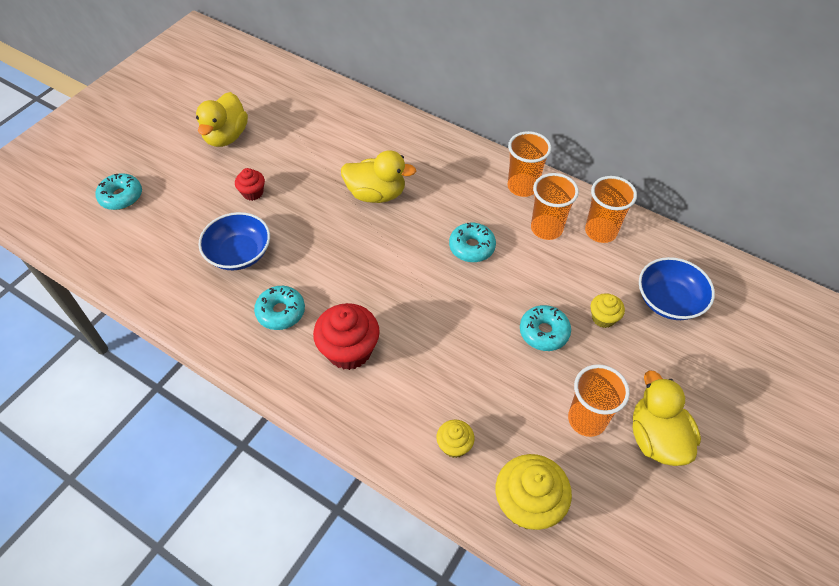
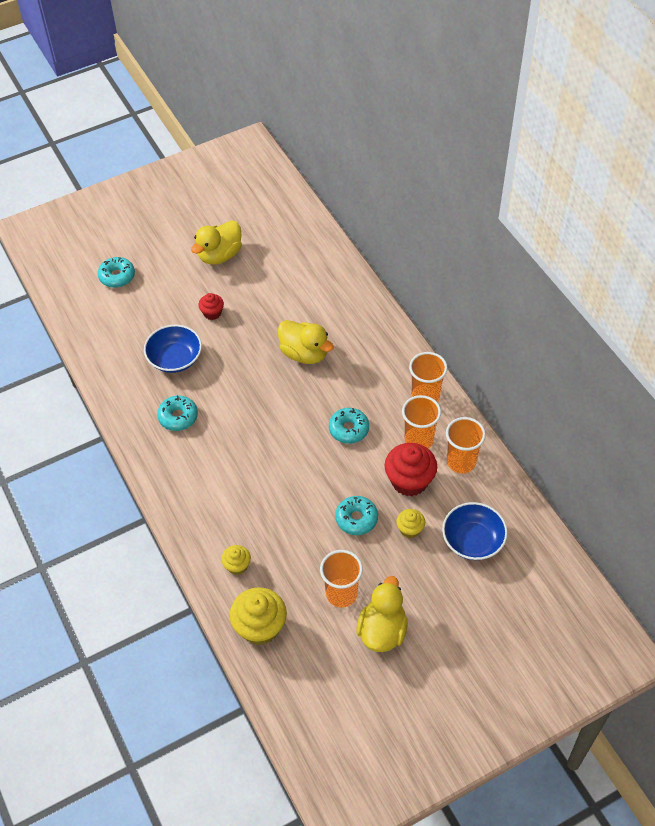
camera: 30 degrees right, 0 degrees up
red cupcake [313,303,380,370] -> red cupcake moved to [384,443,437,496]

